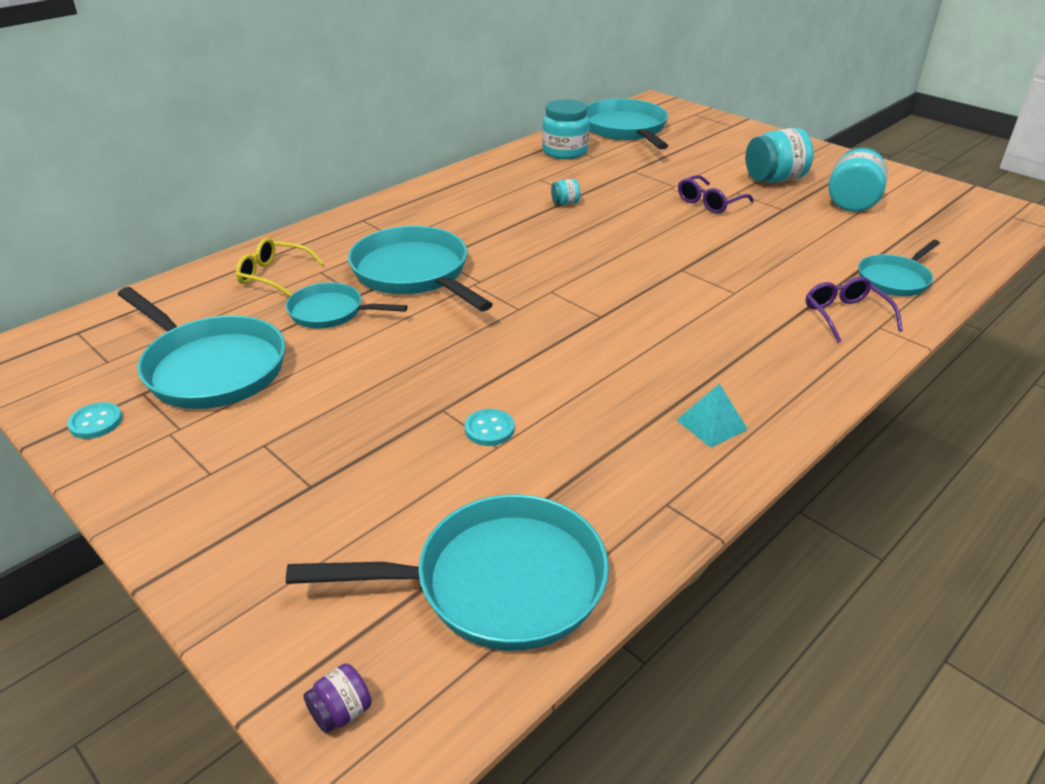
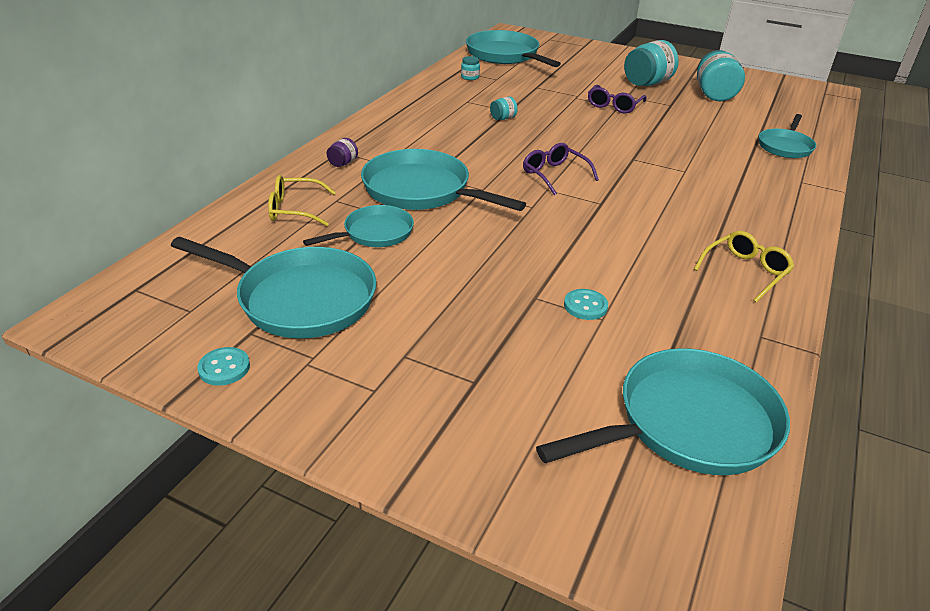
camera: 20 degrees left, 0 degrees up
turquoise pan [286,283,407,328] -> turquoise pan turned 150 degrees clockwise [303,205,414,247]
purple jar [303,663,372,733] -> purple jar moved to [327,138,358,167]
turquoise jar [542,99,590,159] -> turquoise jar [461,56,480,80], size x0.47
turquoise pyramid [677,384,748,448] -> yellow glasses [694,231,795,302]
purple glasses [806,277,903,343] -> purple glasses moved to [523,143,599,195]

